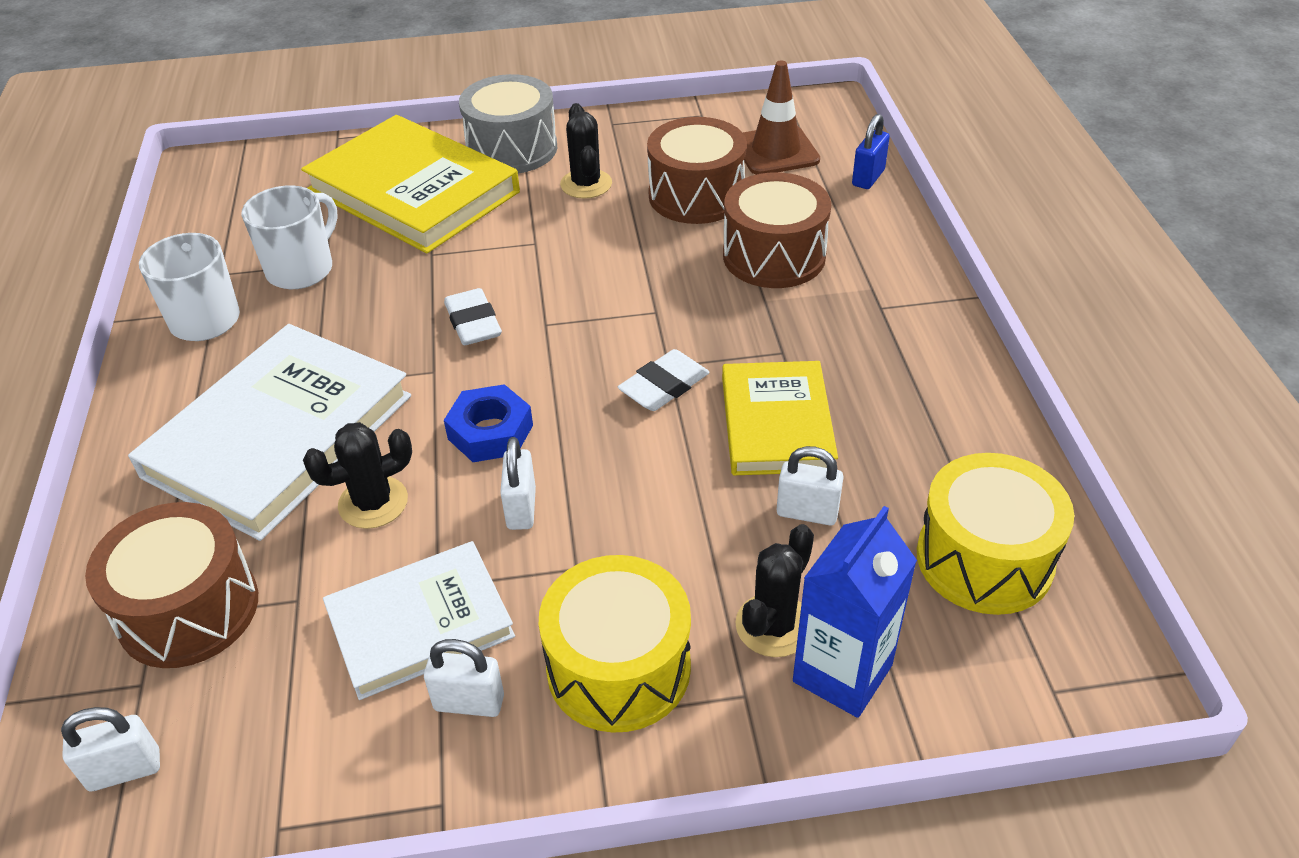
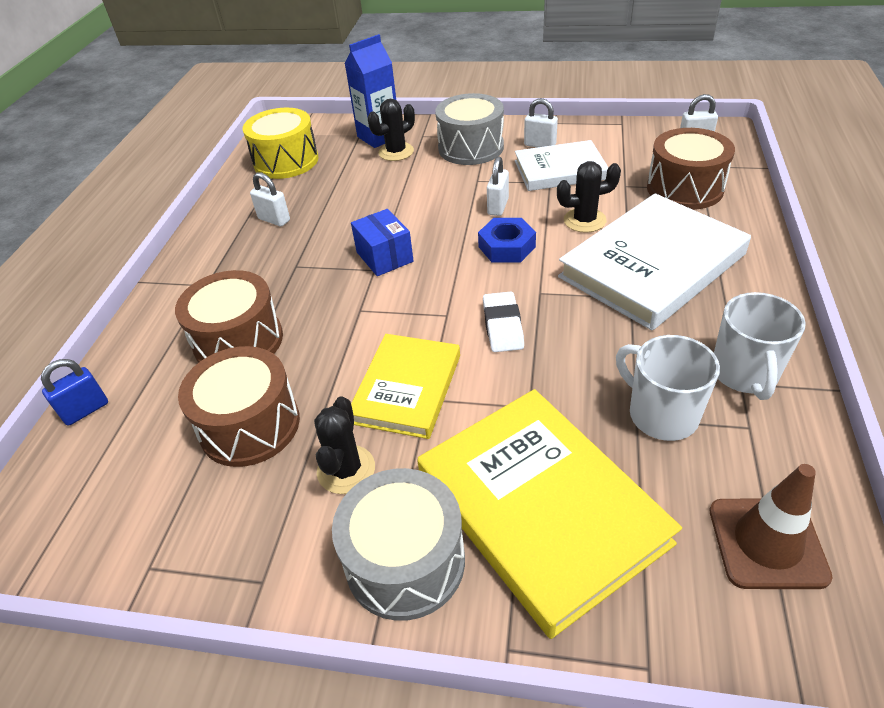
camera: 160 degrees left, 0 degrees up
white mug [242,185,338,289] -> white mug turned 90 degrees clockwise [616,335,720,441]
yellow drum [539,555,691,733] -> grey drum [435,93,504,165]
white eraser [618,349,710,411] -> blue box [351,209,413,276]
yellow book [722,361,838,475] -> yellow book moved to [351,334,460,439]
brown traffic cone [743,61,820,175] -> brown traffic cone moved to [710,464,833,589]
white padlock [777,446,844,525] -> white padlock moved to [250,172,290,226]

